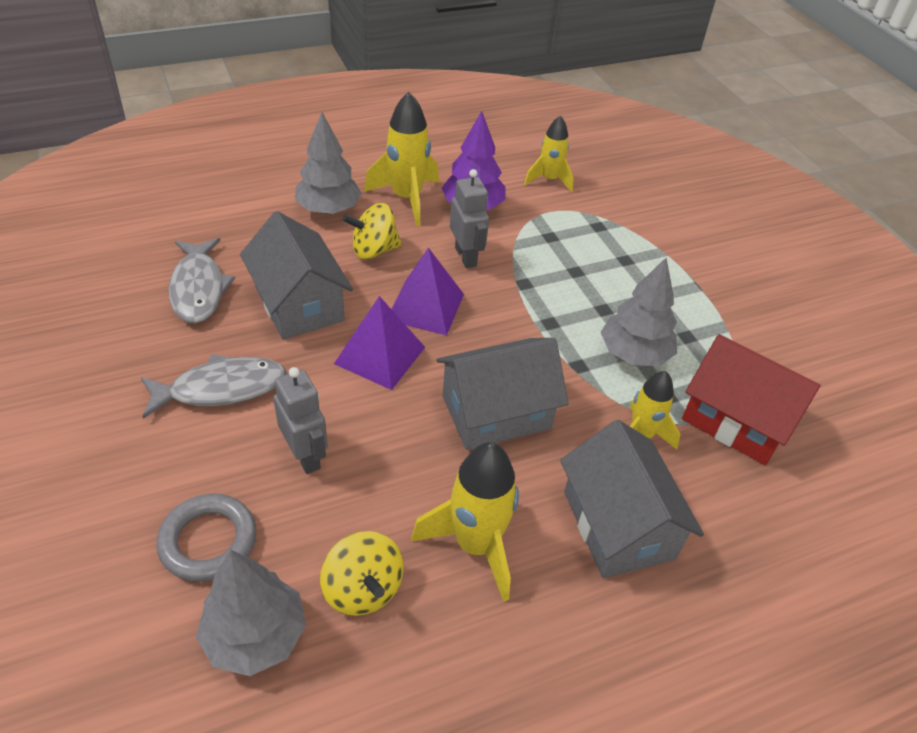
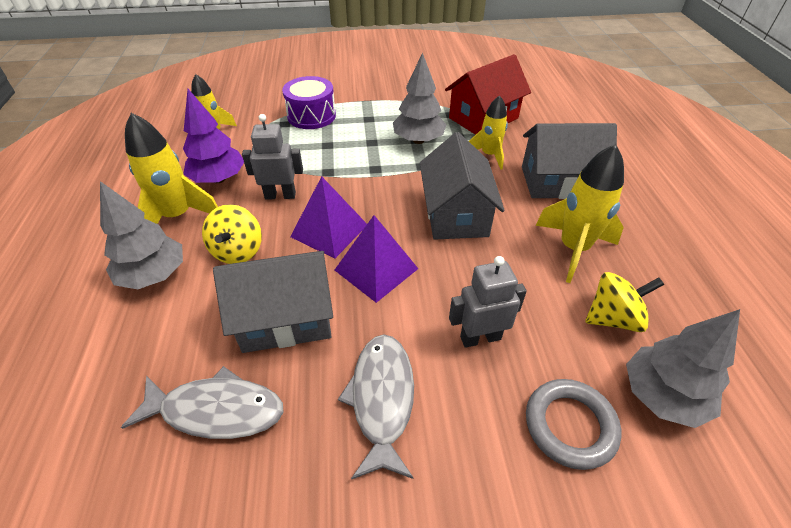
camera: 70 degrees left, 0 degrees up
none -> purple drum [282,76,336,129]

